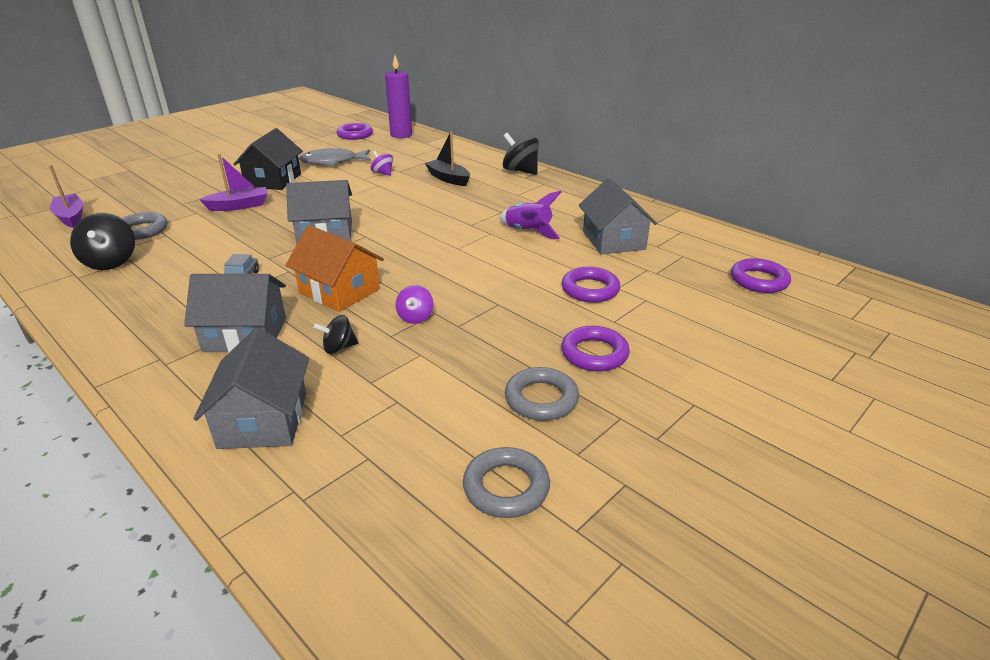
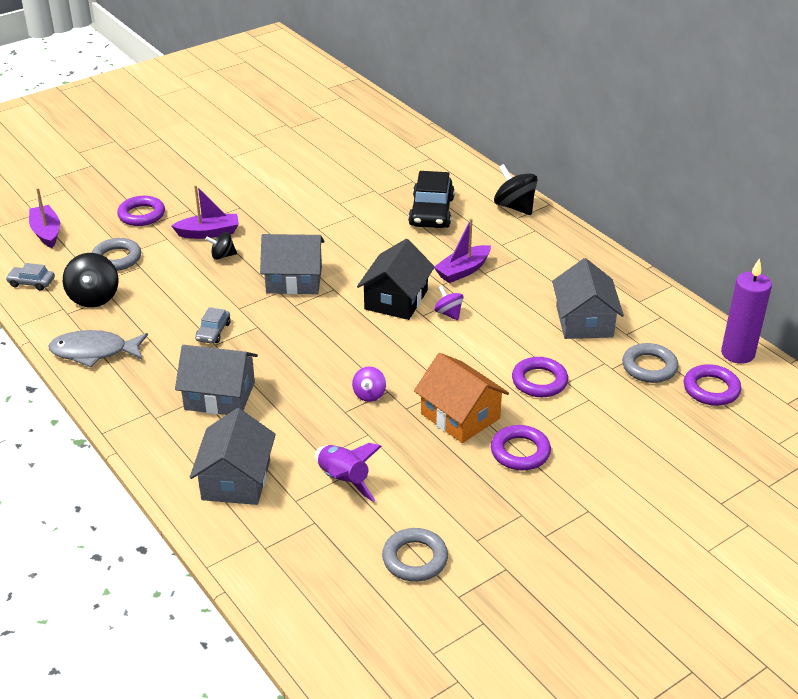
camera: 10 degrees right, 5 degrees up
black house [234,128,303,190] -> black house moved to [357,239,435,320]
orange house [285,225,384,312] -> orange house moved to [414,353,509,443]
grey fish [299,148,371,166] -> grey fish moved to [48,330,148,367]
black spinning top [313,315,358,354] -> black spinning top moved to [205,232,237,260]
purple ring [337,123,373,140] -> purple ring moved to [117,196,165,226]
purple spinning top [371,151,393,176] -> purple spinning top moved to [434,286,464,320]
purple candle [385,55,412,138] -> purple candle moved to [721,258,772,364]
black boat [425,131,470,186] -> black car [408,171,455,228]
purple rocket [499,191,561,239] -> purple rocket moved to [315,443,382,502]
grey ring [505,367,579,421] -> grey ring moved to [622,343,678,383]
none -> grey car [6,263,55,291]
none -> purple boat [434,218,491,283]

